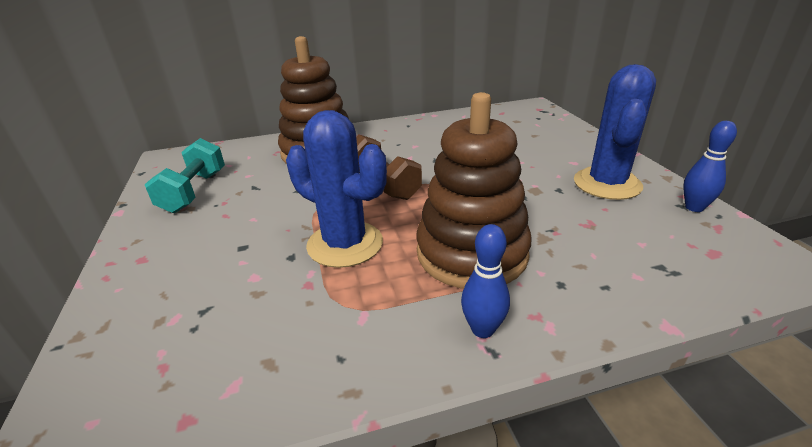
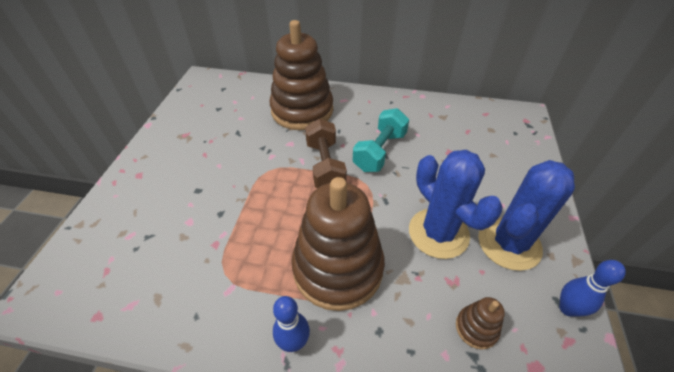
camera: 25 degrees right, 15 degrees up
turquoise dumbbell [145,138,225,213] -> turquoise dumbbell moved to [353,108,409,172]
blue cactus [286,110,387,268] -> blue cactus moved to [409,150,503,259]
none -> brown stacking toy [456,297,505,350]

